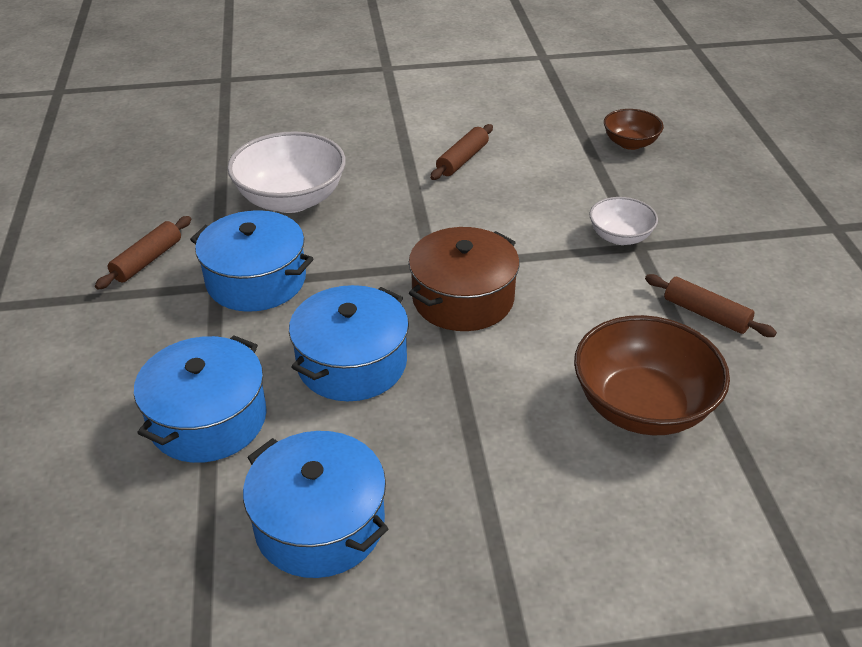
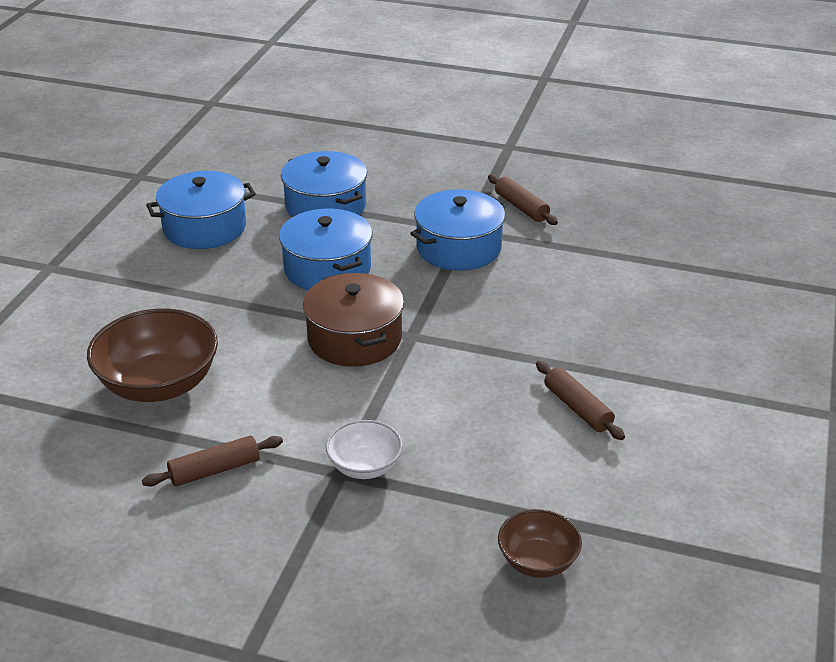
camera: 115 degrees right, 5 degrees down
white bowl [227,131,346,213] -> none

